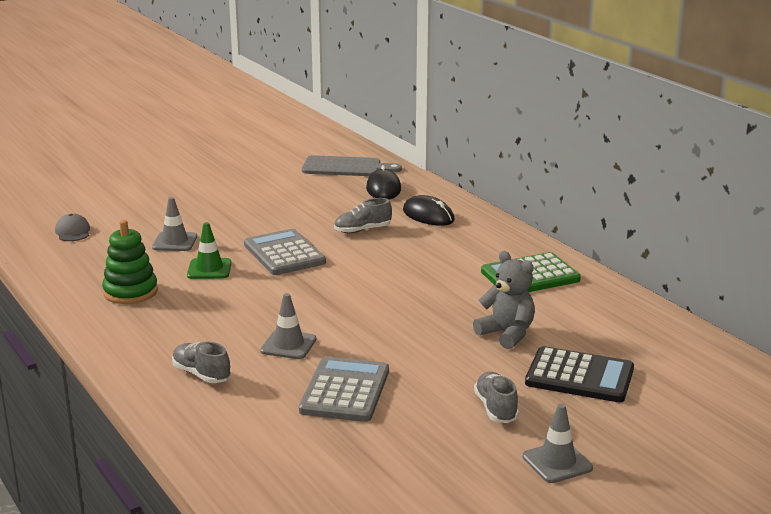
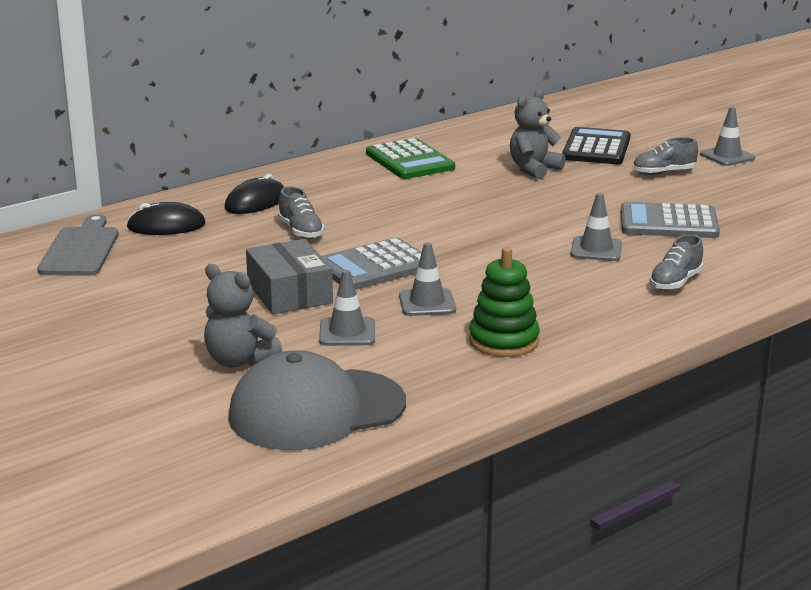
camera: 95 degrees left, 0 degrees up
grey cap [55,214,90,241] -> grey cap [228,350,406,450], size x2.44
green traffic cone [187,222,232,279] -> grey traffic cone [399,242,456,316]
none -> grey teddy bear [204,264,282,367]
none -> grey box [246,239,333,314]

